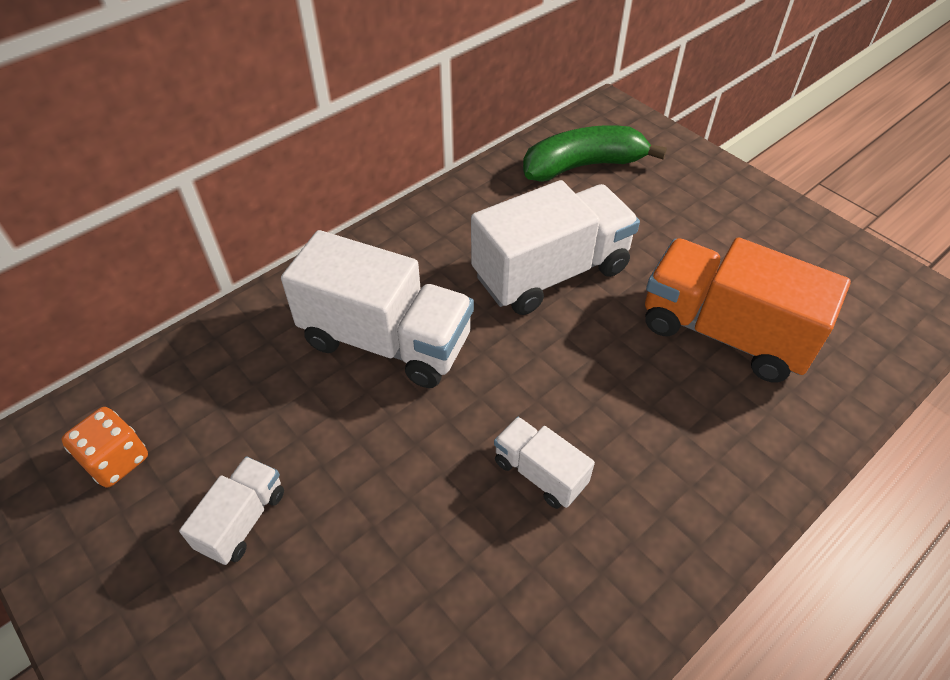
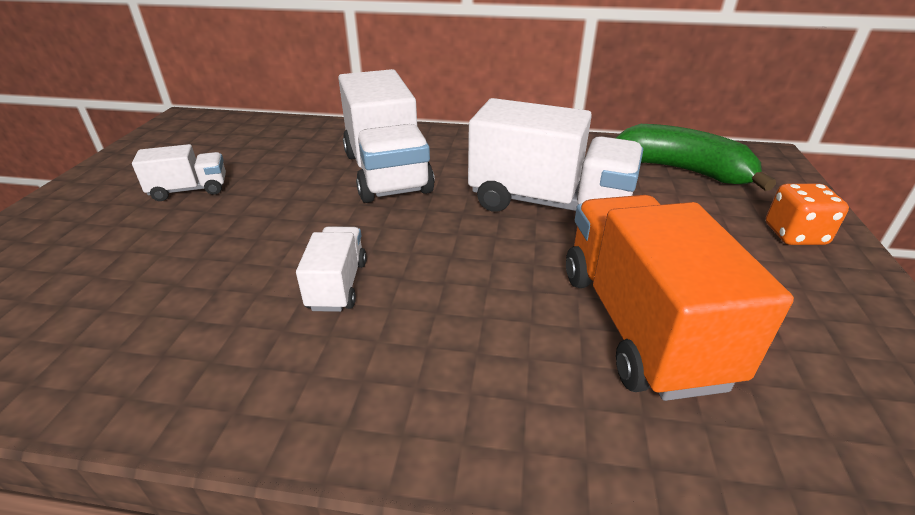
camera: 50 degrees right, 15 degrees down
orange dice [61,407,148,487] -> orange dice moved to [766,183,849,245]

